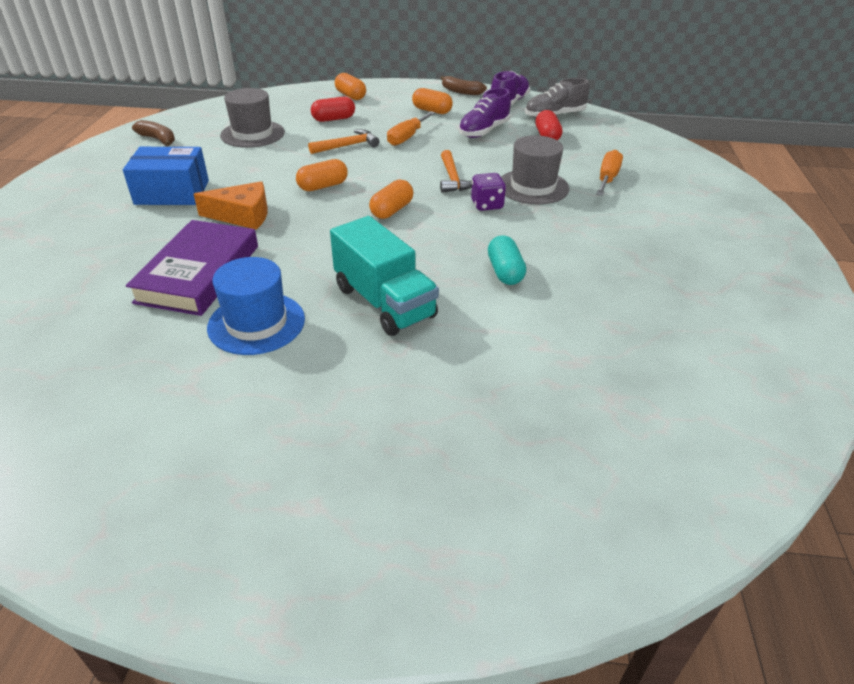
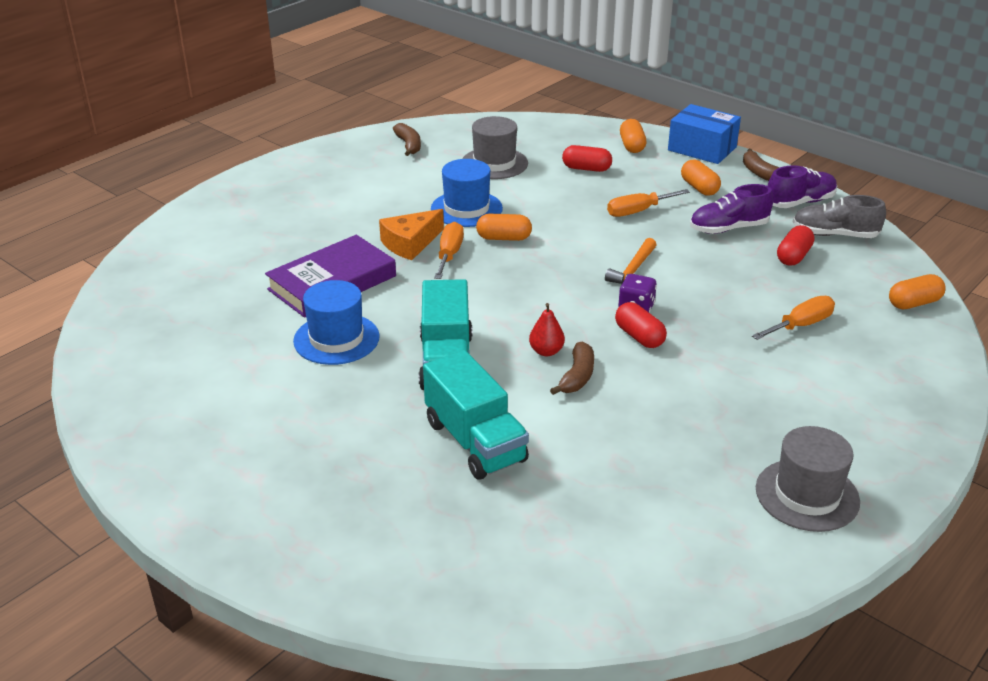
camera: 35 degrees right, 5 degrees down
blue box [123,147,209,205] -> blue box moved to [668,104,741,164]
orange cheese [194,181,268,230] -> orange cheese turned 105 degrees clockwise [379,209,444,260]
orange hammer [308,129,379,154] -> none
orange capsule [369,179,413,219] -> orange capsule moved to [889,274,946,309]
turquoise capsule [488,235,526,285] -> brown banana [550,341,594,395]
grey hat [501,135,569,205] -> grey hat moved to [756,426,860,532]
none -> turquoise truck [423,350,529,480]
none -> blue hat [431,159,503,227]
none -> orange screwdriver [434,222,464,279]
none -> red pear [529,303,565,356]
none -> red capsule [615,302,667,348]

